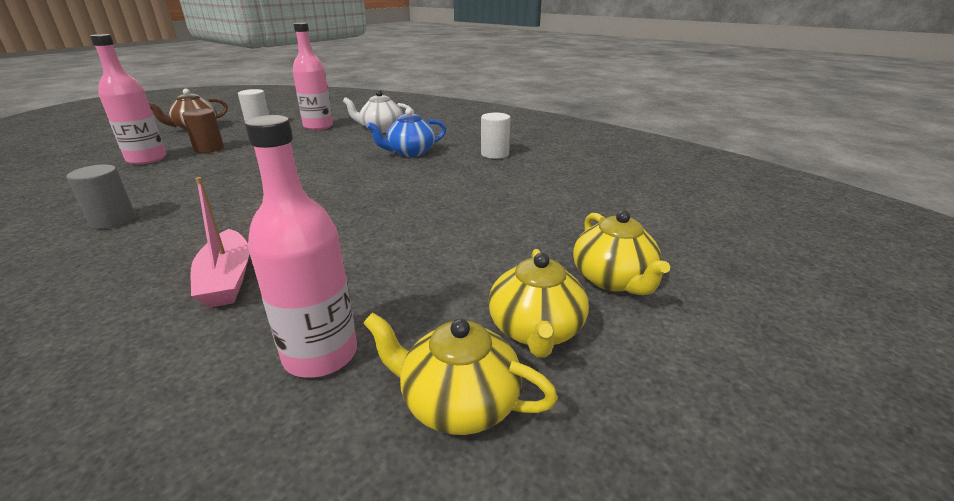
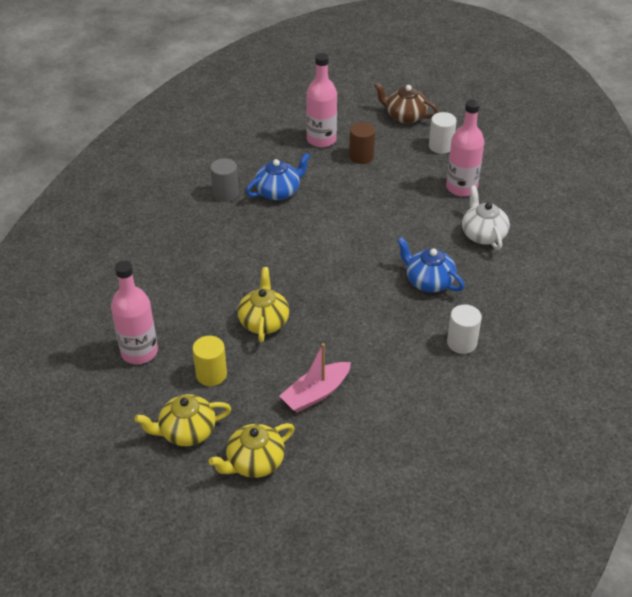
camera: 70 degrees right, 15 degrees up
pink boat [190,177,250,308] -> pink boat moved to [280,343,351,413]
yellow teapot [363,312,558,435] -> yellow teapot moved to [238,267,289,343]
none -> yellow cylinder [193,336,227,386]
none -> blue teapot [246,153,311,200]

